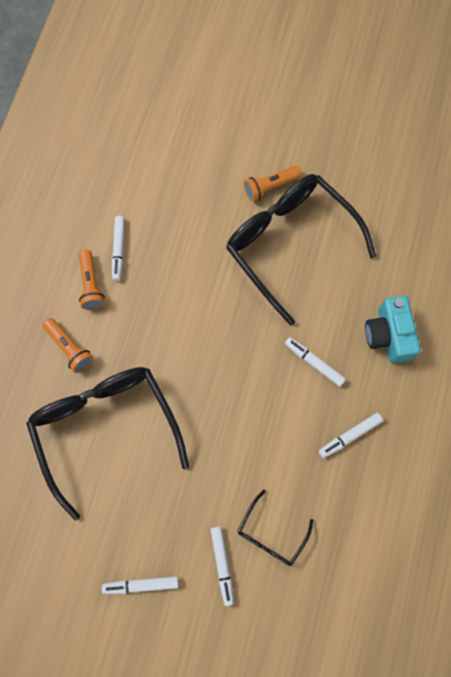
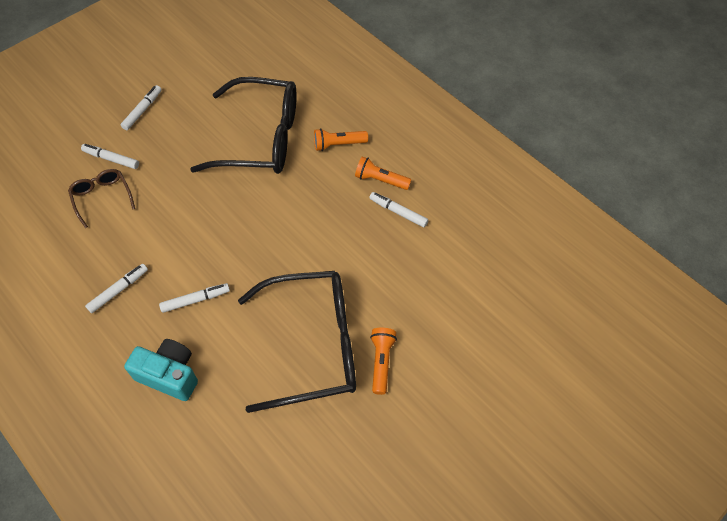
camera: 120 degrees right, 15 degrees down
black glasses [238,490,313,566] -> brown glasses [68,169,135,228]
white marker [319,413,383,458] -> white marker turned 45 degrees clockwise [85,264,148,313]

